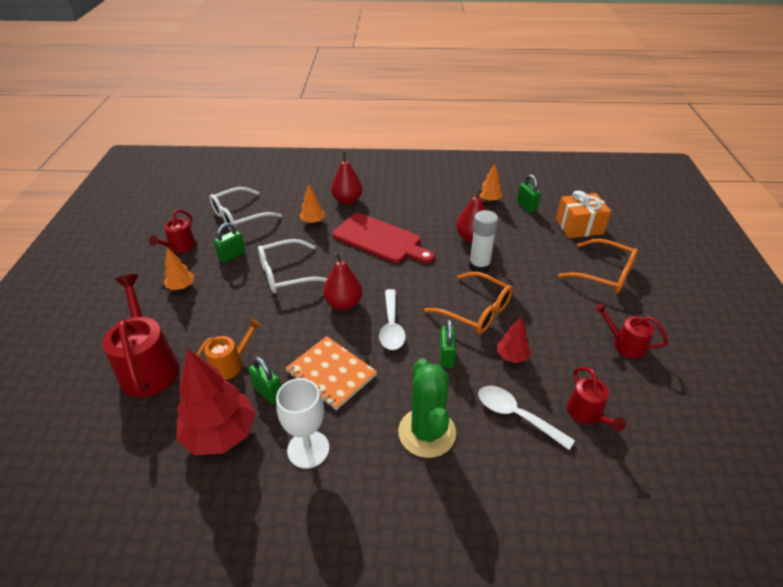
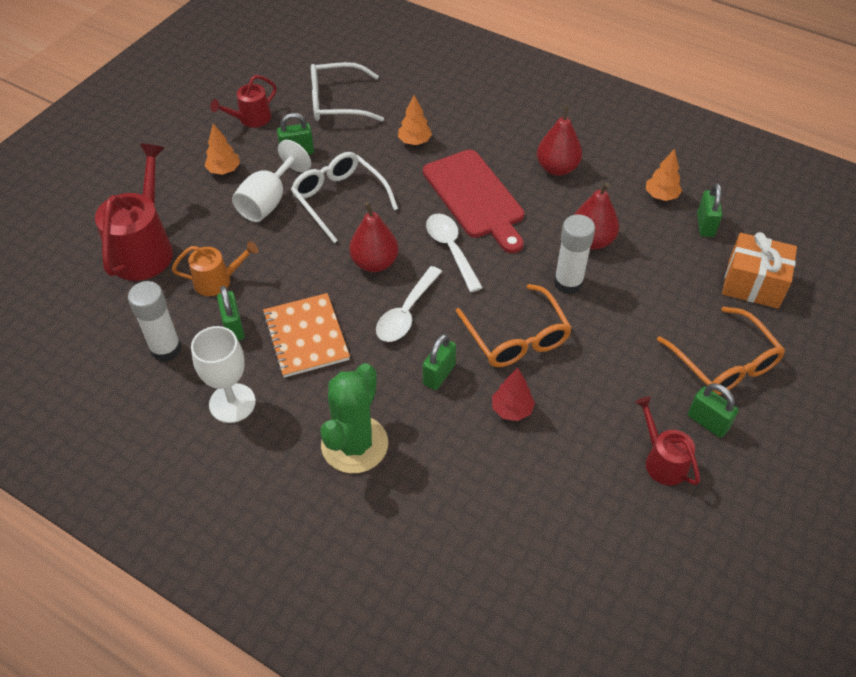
camera: 30 degrees right, 10 degrees up
red tree [176,348,256,455] -> white glue stick [128,281,182,362]
white glasses [258,239,328,293] -> white glasses turned 45 degrees clockwise [291,152,398,243]
red pear [331,152,363,205] -> red pear moved to [537,105,582,176]
white spoon [478,386,575,450] -> white spoon moved to [426,213,483,292]
red watering can [567,367,626,432] -> none
none -> white goblet [232,140,311,222]
none -> green padlock [688,383,739,438]

